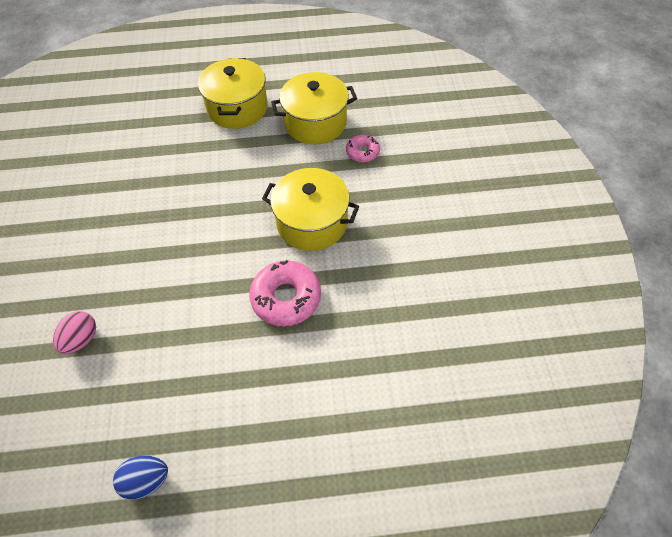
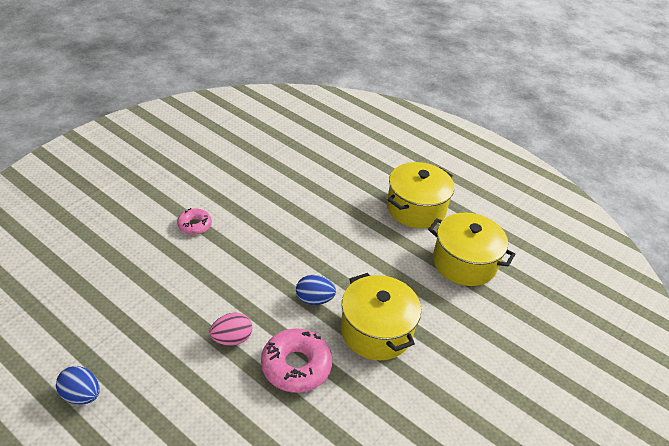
camera: 40 degrees right, 15 degrees down
pink egg [53,311,96,354] -> pink egg moved to [209,313,252,346]
pink donut [346,135,380,162] -> pink donut moved to [177,208,212,235]
none -> blue egg [296,275,336,305]

